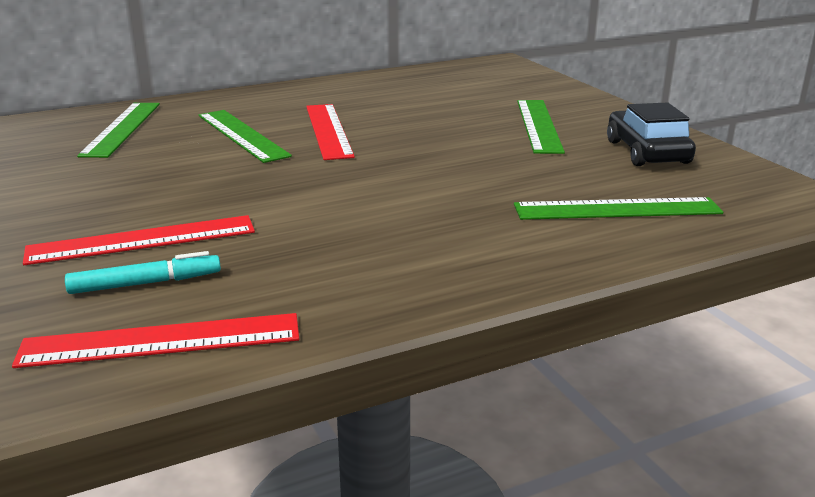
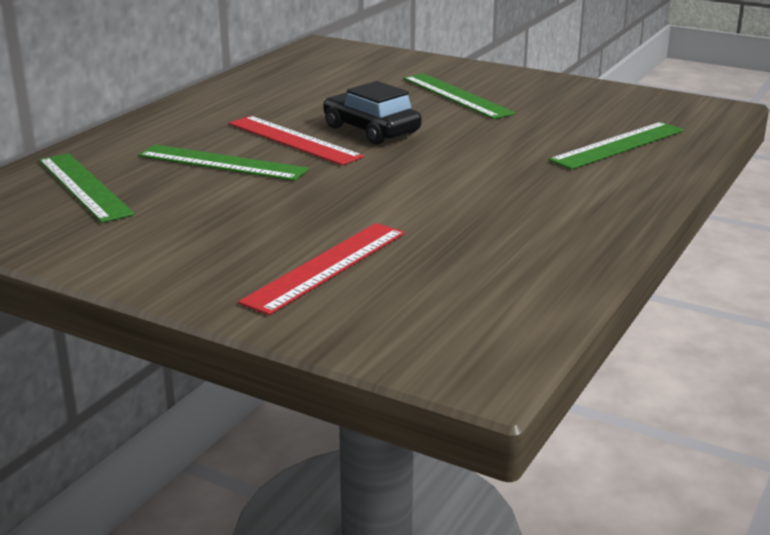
camera: 35 degrees left, 0 degrees up
red ruler [12,313,299,368] -> none
turquoise marker [65,251,221,294] -> none
black car [607,102,696,166] -> black car moved to [323,81,422,144]

